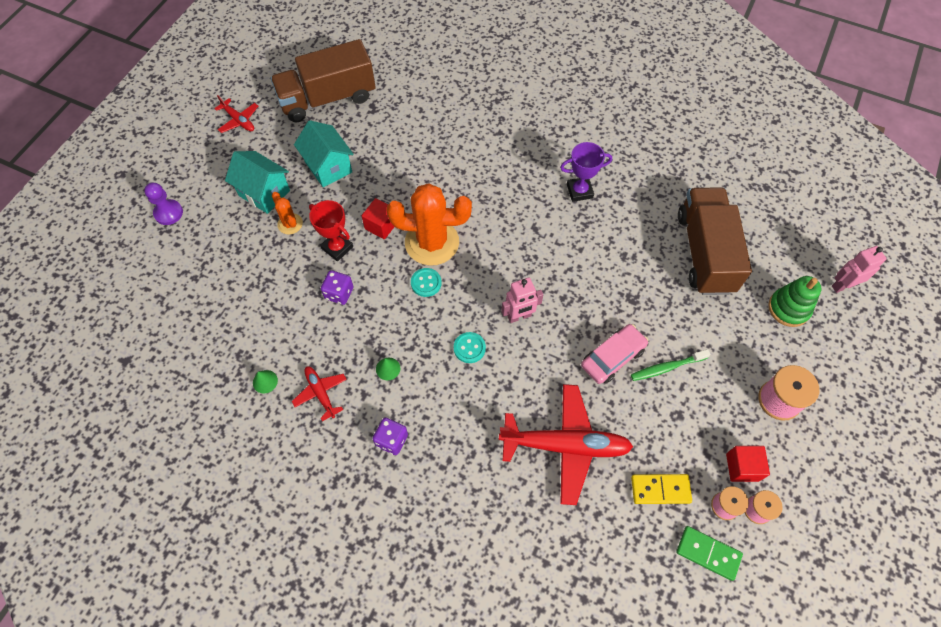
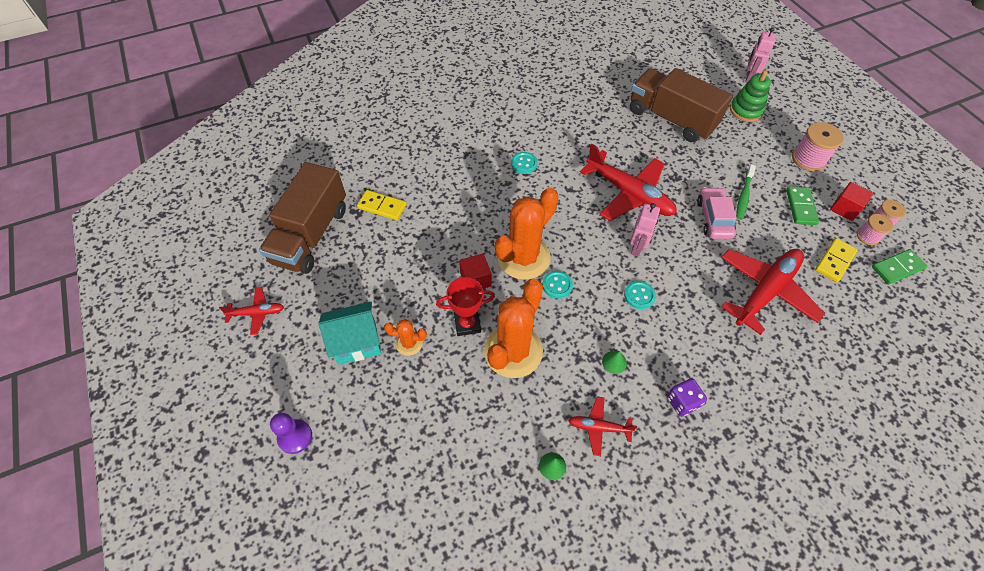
camera: 50 degrees left, 5 degrees down
turquoise house [294,120,354,187] -> none
purple dice [321,270,353,305] -> orange cactus [484,279,543,378]
purple trophy [560,142,612,202] -> none
none -> yellow domino [357,190,407,220]
none -> turquoise button [511,152,538,174]
none -> red plane [580,144,677,221]
none -> green domino [786,186,819,225]

